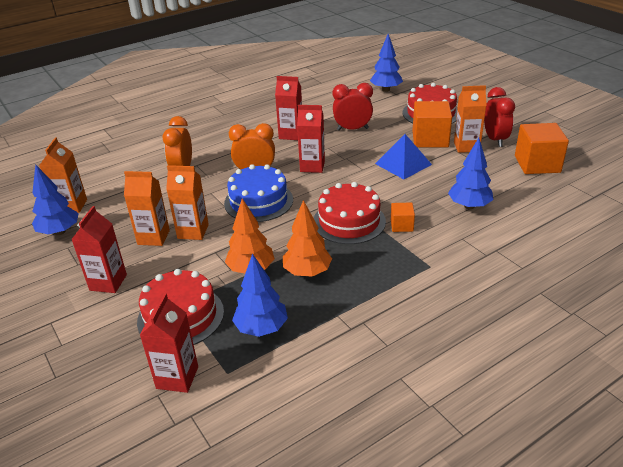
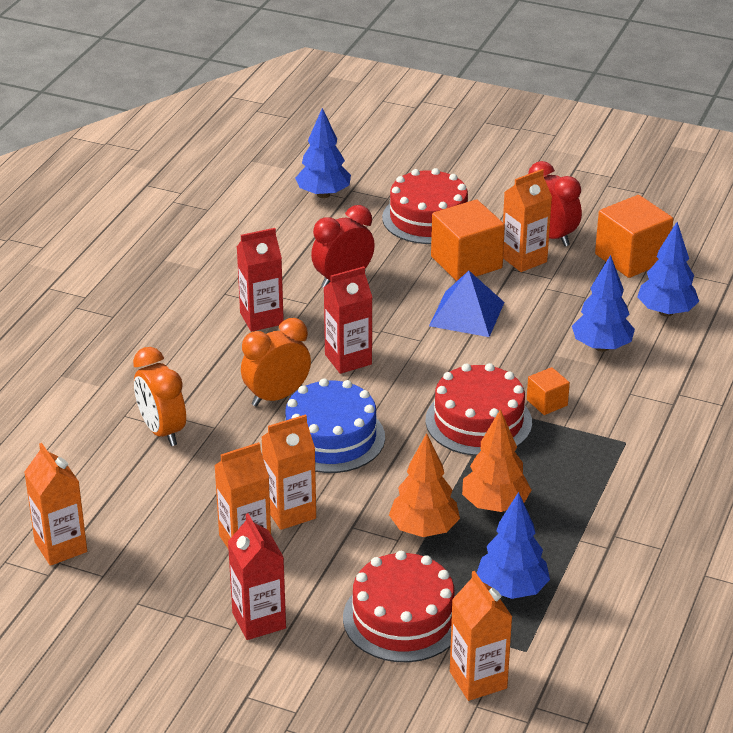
camera: 35 degrees left, 0 degrees up
blue tree [32,164,79,235] -> blue tree moved to [637,222,699,317]
red carton [140,293,198,393] -> orange carton [450,571,512,701]

